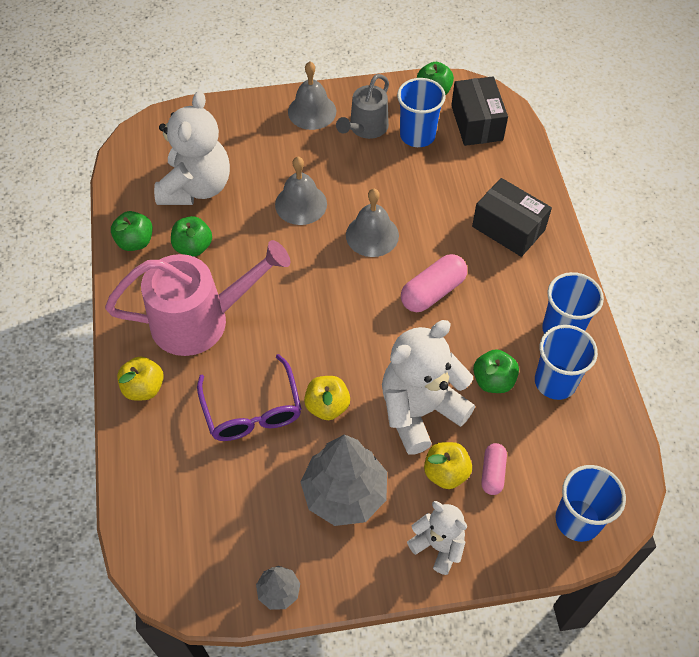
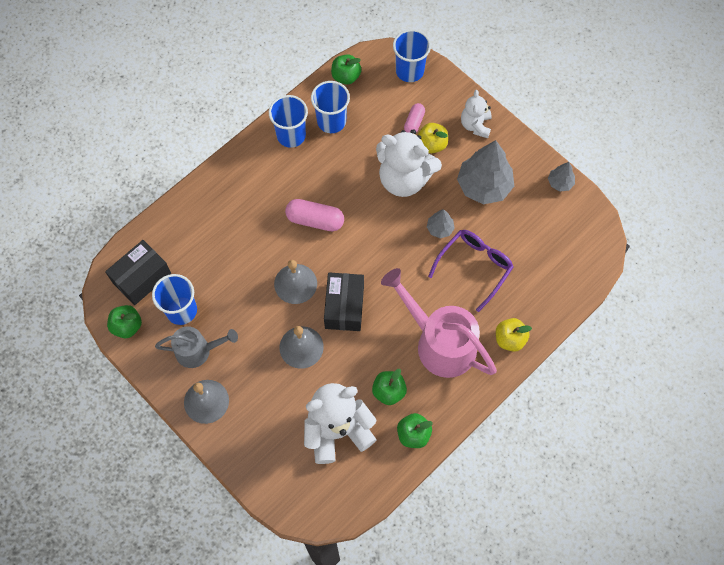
camera: 125 degrees left, 10 degrees up
yellow apple [304,376,350,420] -> grey tree [427,209,455,238]
black box [472,178,552,257] -> black box moved to [324,272,364,331]
green apple [473,349,519,393] -> green apple moved to [331,54,361,85]
pink capsule [481,443,507,495] -> pink capsule turned 45 degrees counterclockwise [404,103,425,133]

